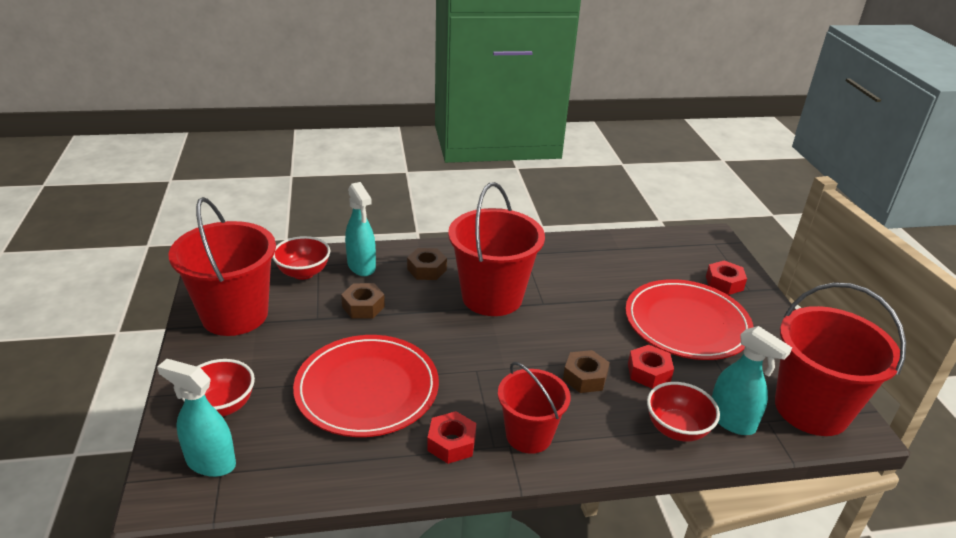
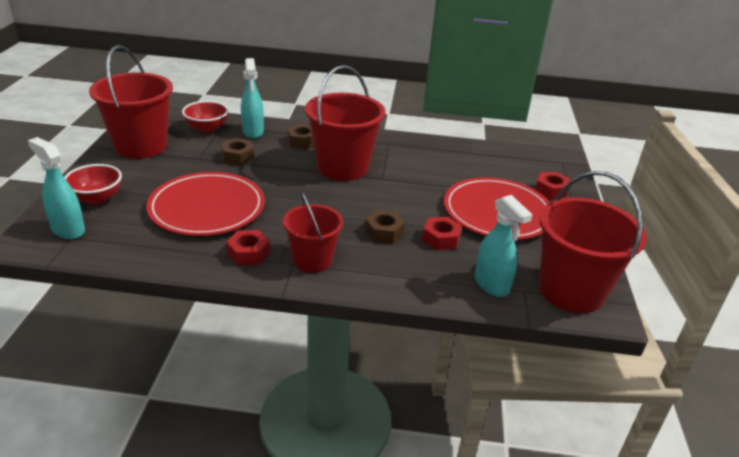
camera: 15 degrees right, 0 degrees up
red bowl [647,382,720,442] -> none

